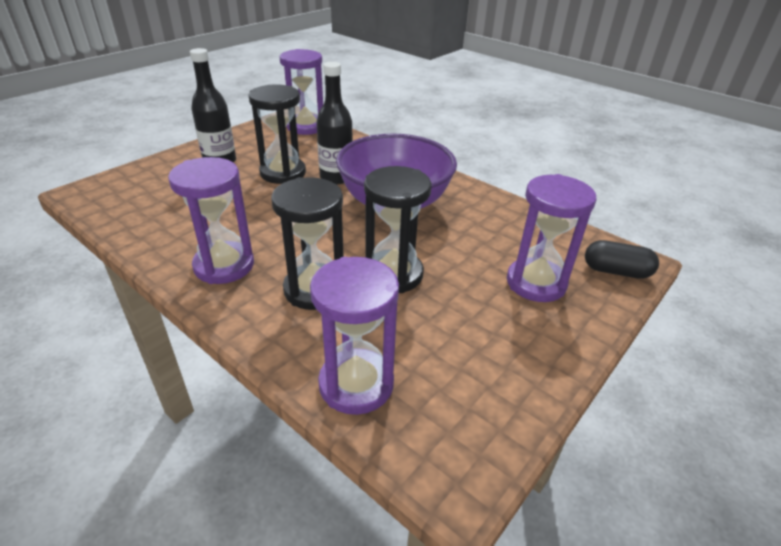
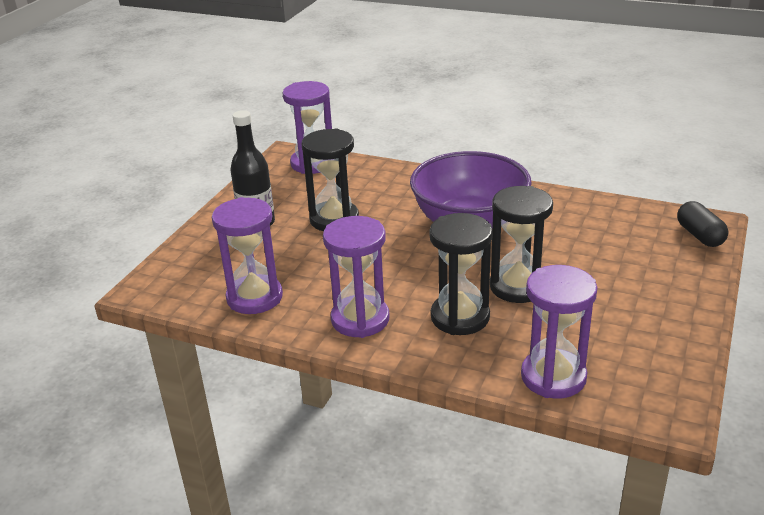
camera: 15 degrees left, 5 degrees down
black bottle [316,62,353,184] -> none
purple hourglass [507,174,596,302] -> purple hourglass moved to [212,197,283,314]
black capsule [585,240,659,279] -> black capsule turned 75 degrees clockwise [677,201,728,247]

